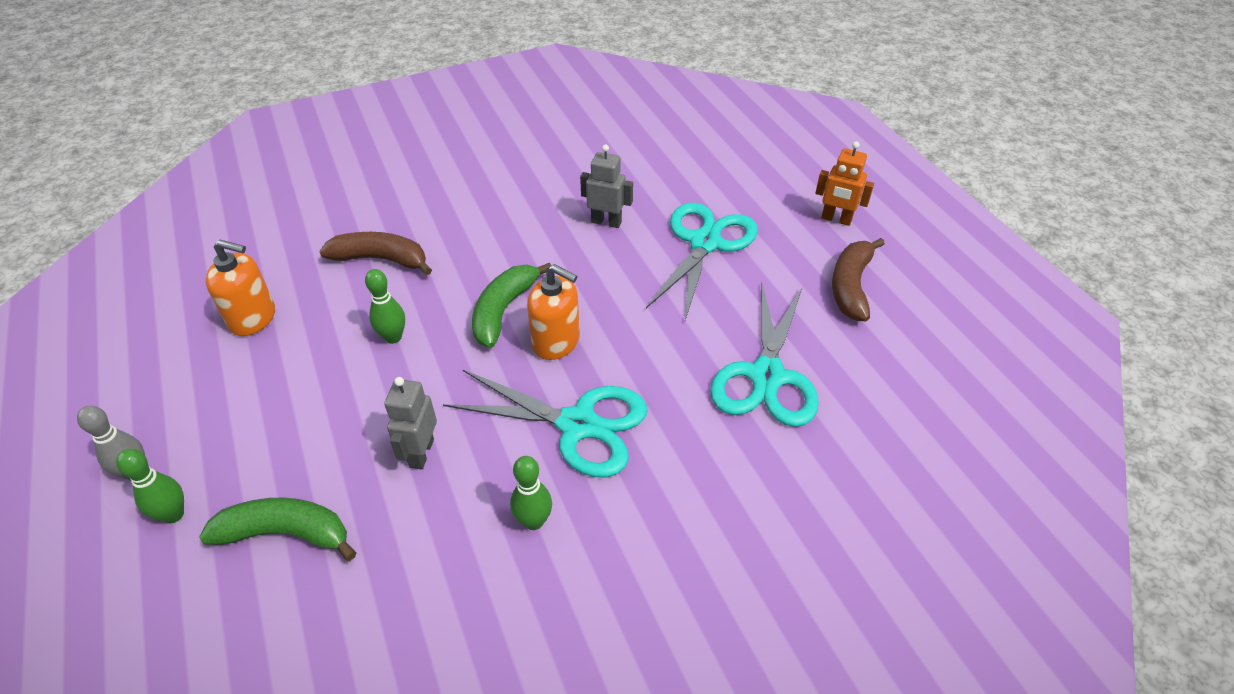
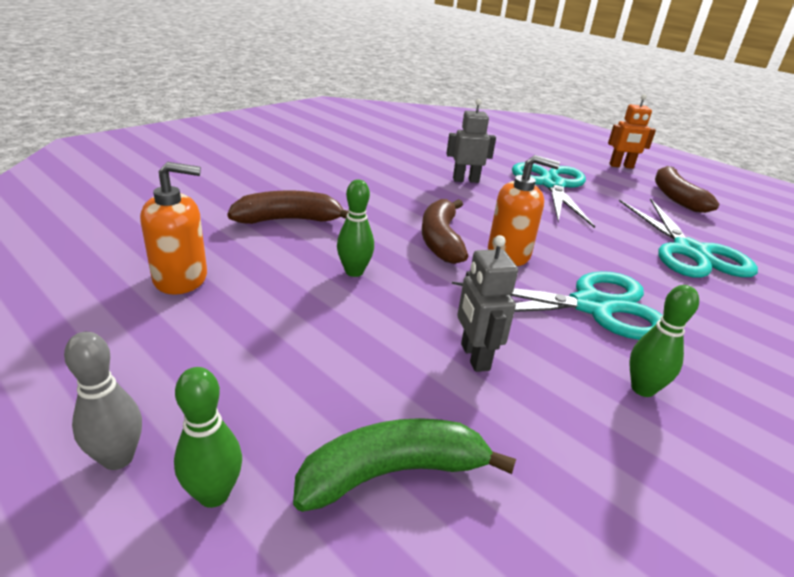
camera: 25 degrees left, 15 degrees down
green banana [472,263,551,348] -> brown banana [422,199,469,264]

